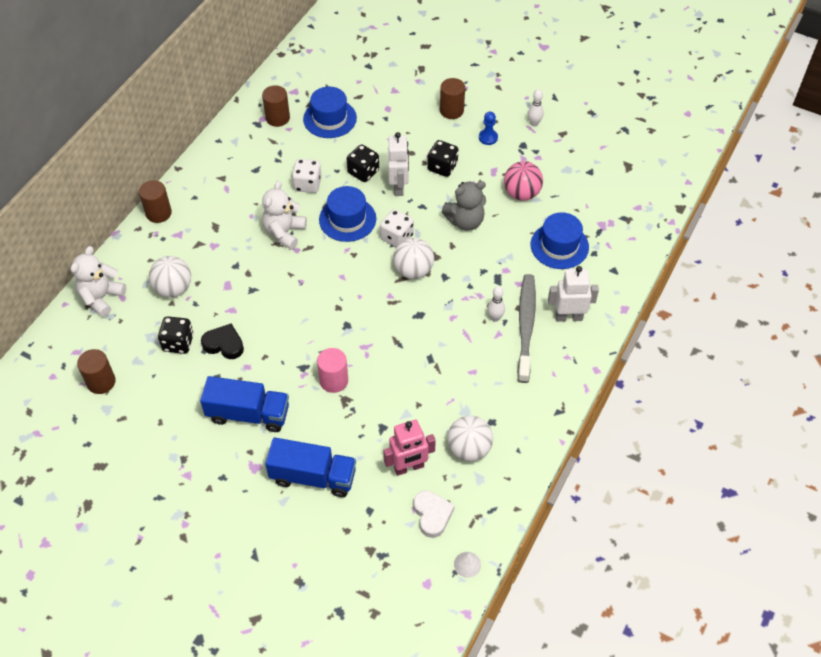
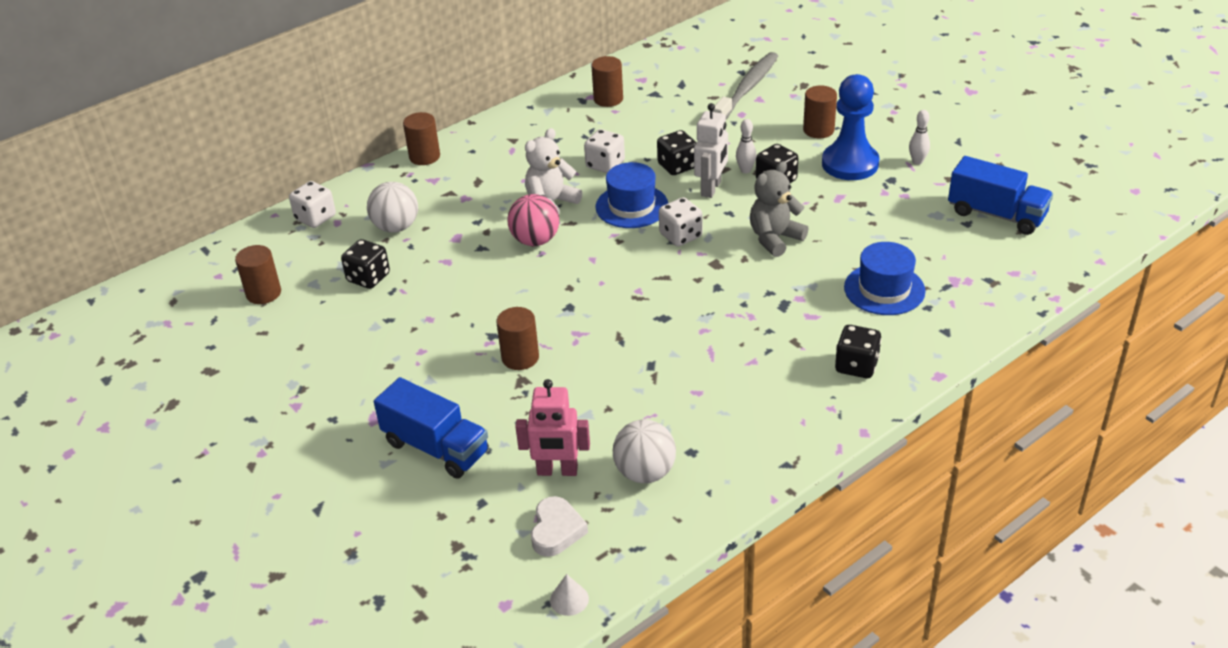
camera: 25 degrees right, 15 degrees down
white teddy bear [70,246,126,317] -> white dice [289,181,336,228]
blue truck [200,376,289,432] -> blue truck moved to [948,156,1053,235]
black heart [201,324,244,359] -> none
blue hat [303,87,357,138] -> none
pink cylinder [317,348,348,393] -> brown cylinder [496,307,539,370]
white ball [393,238,434,279] -> none
grey teddy bear [442,181,486,231] -> grey teddy bear turned 135 degrees clockwise [750,161,808,257]
blue pawn [479,112,498,145] -> blue pawn [822,74,879,180], size x2.23
white bowling pin [487,286,505,322] -> white bowling pin moved to [736,119,756,174]
pink ball [504,161,543,201] -> pink ball moved to [507,194,559,246]
grey toothbrush [517,274,536,383] -> grey toothbrush moved to [713,52,778,119]
white robot [548,266,599,322] -> black dice [835,325,882,378]

